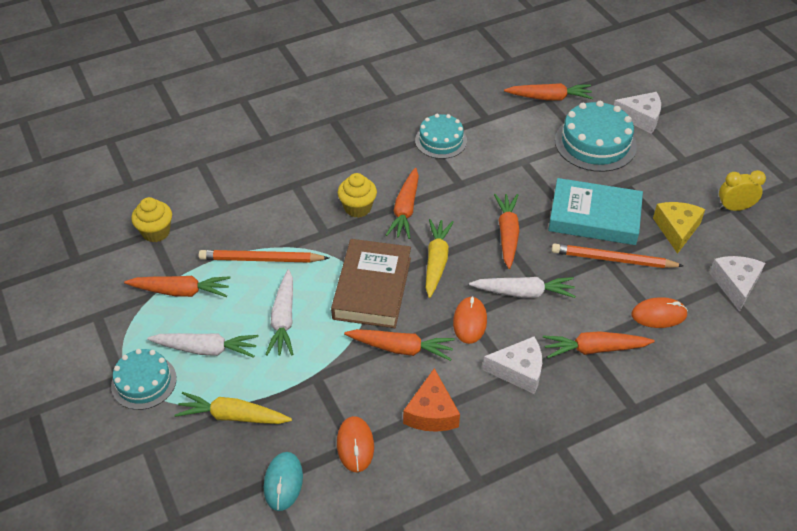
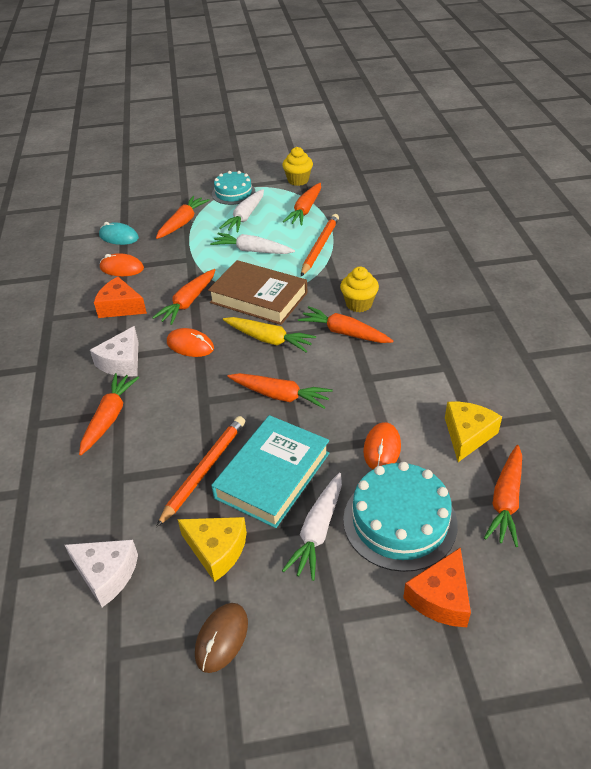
camera: 110 degrees right, 5 degrees down
yellow cupcake [131,197,172,242] -> yellow cupcake moved to [282,147,313,186]
yellow carrot [174,392,292,424] -> orange carrot [156,196,210,239]
turquoise cake [415,114,467,159] -> none
white carrot [469,277,576,298] -> white carrot moved to [282,472,342,581]
white cheese [614,92,661,134] -> orange cheese [403,547,471,627]
orange mouse [632,297,688,328] -> orange mouse moved to [363,422,401,470]
yellow clock [719,170,766,211] -> brown mouse [195,603,248,673]
none -> yellow cheese [445,402,502,462]

